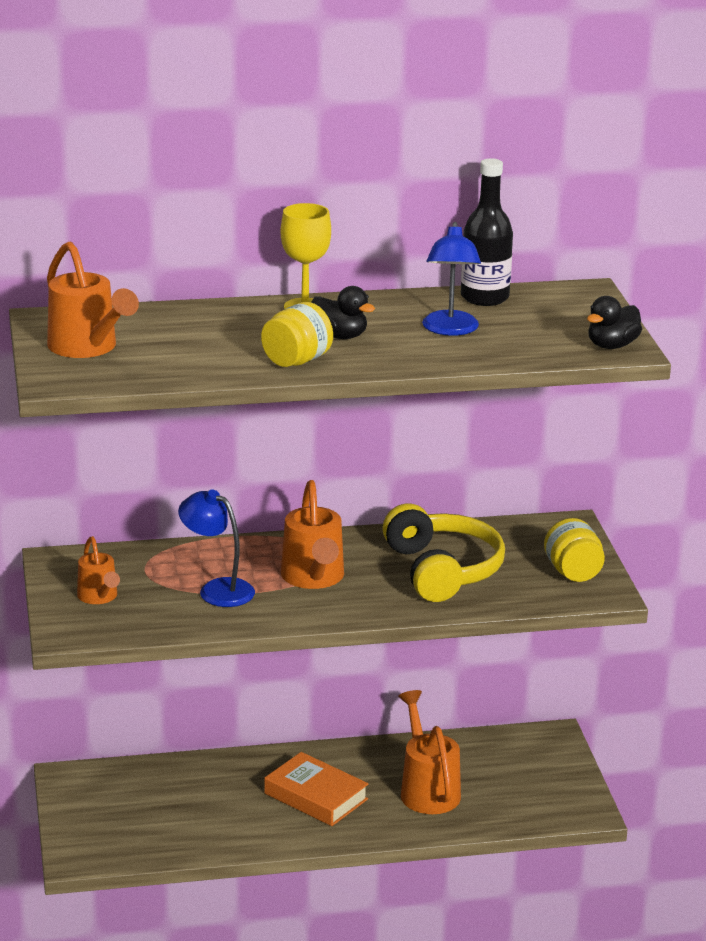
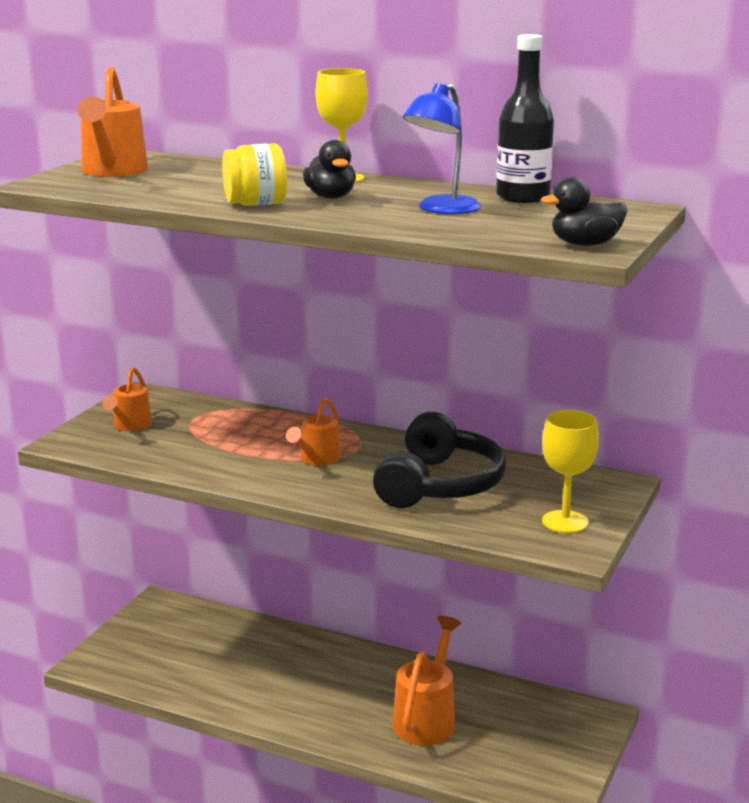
camera: 35 degrees right, 5 degrees down
blue lamp [178,490,255,607] -> none
orange book [264,752,369,826] -> none
orange watering can [281,480,344,589] -> orange watering can [286,398,341,466], size x0.62
yellow headphones [382,504,505,602] -> black headphones [373,412,506,508]
yellow jar [544,518,605,582] -> yellow goblet [542,410,599,533]

